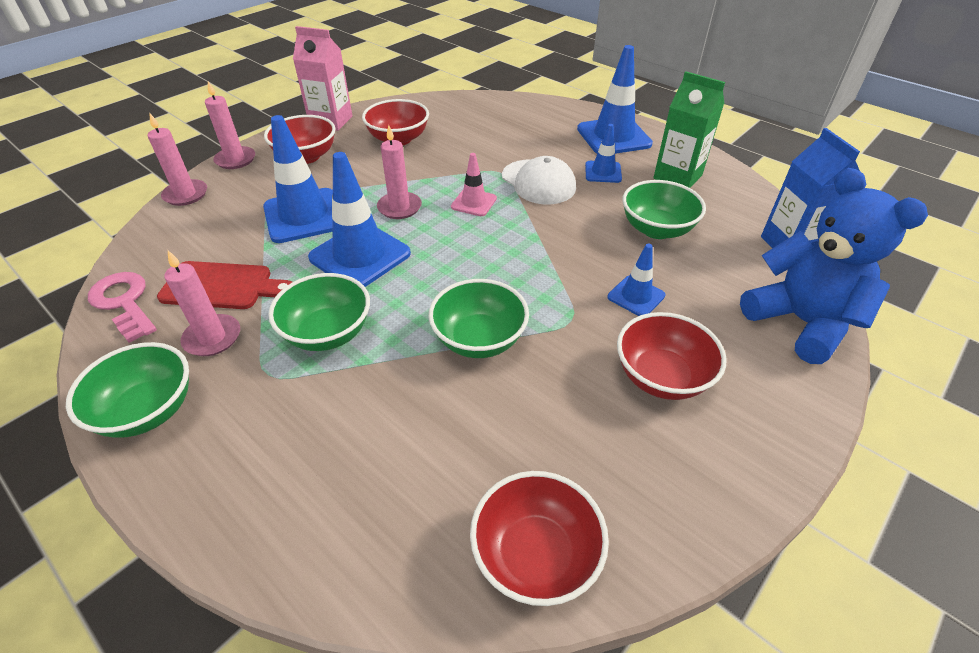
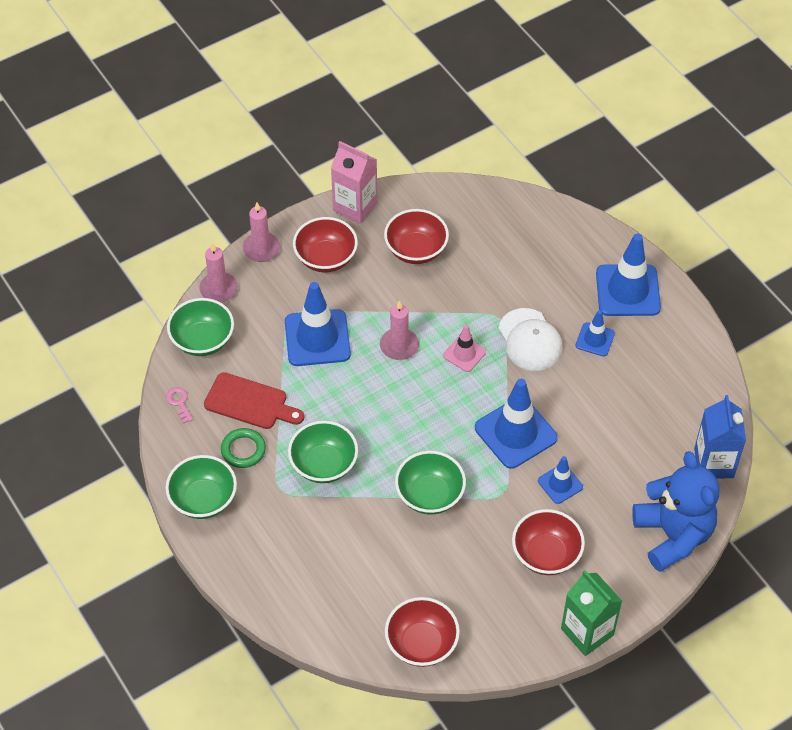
camera: 15 degrees right, 10 degrees up
pink key [88,272,157,343] -> pink key [166,387,193,424], size x0.54
pink candle [164,251,240,356] -> green ring [221,428,266,468]
blue traffic cone [308,152,411,287] -> blue traffic cone moved to [475,379,558,469]
green bowl [622,180,706,239] -> green bowl moved to [167,298,234,356]
green carton [653,71,725,188] -> green carton moved to [561,570,622,656]

